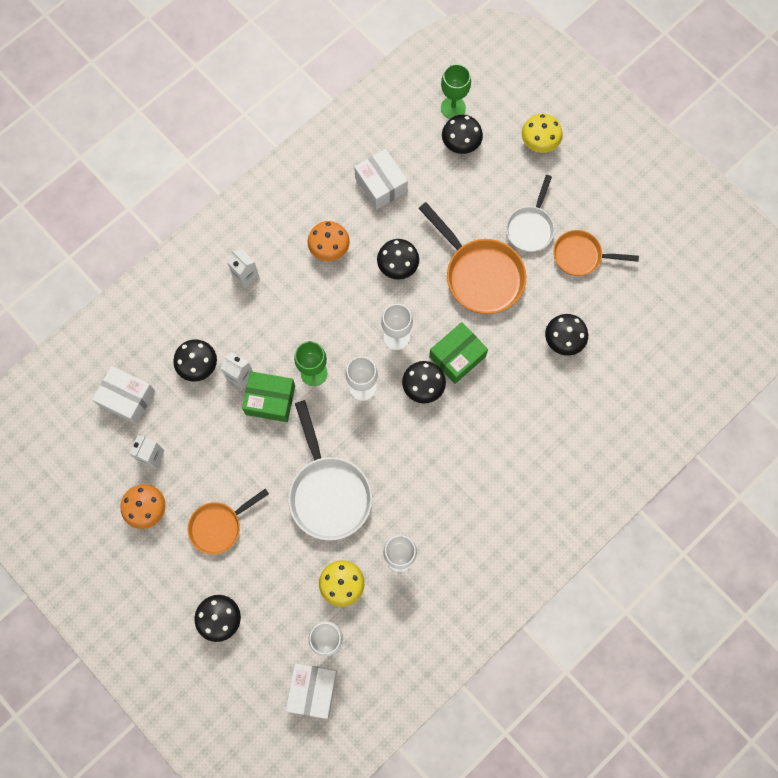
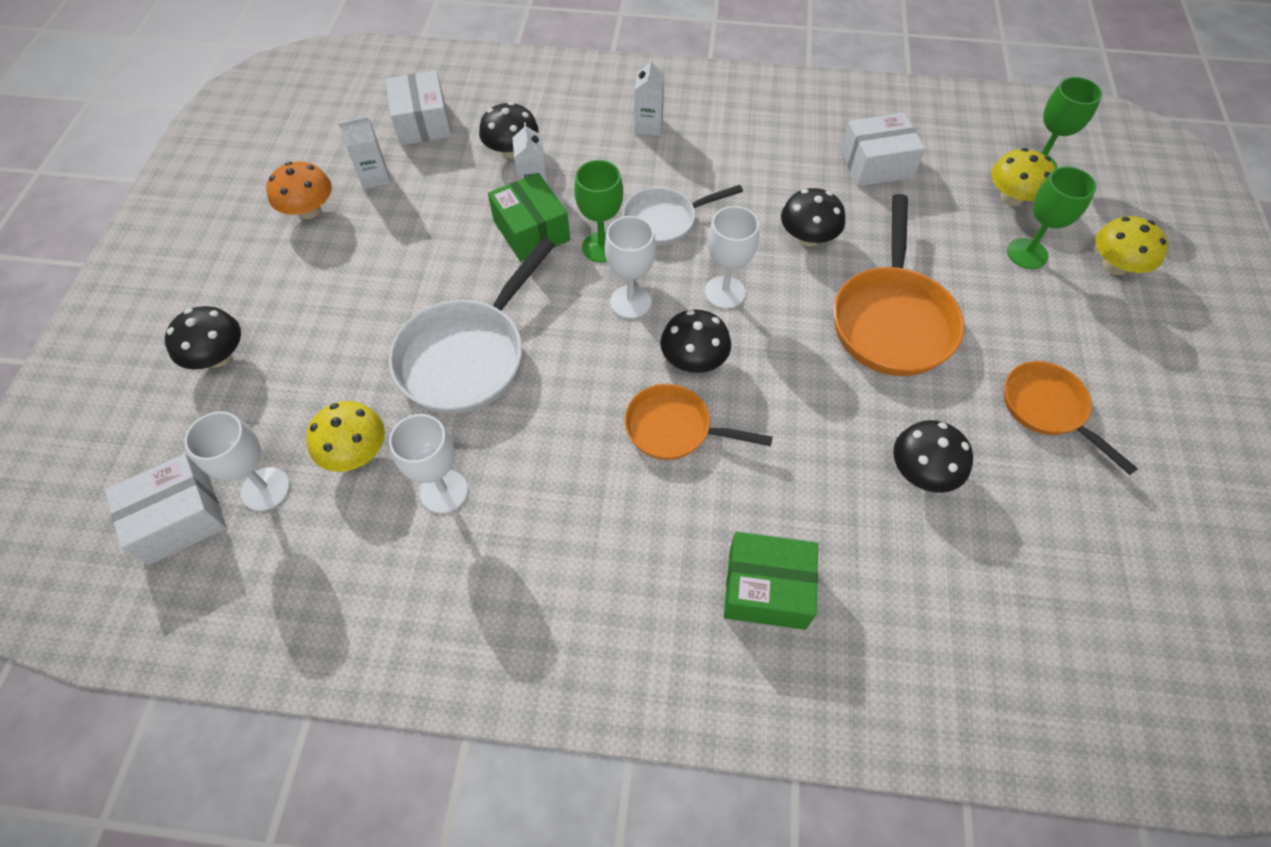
camera: 50 degrees right, 15 degrees down
orange pan [188,489,269,554] -> orange pan moved to [625,384,773,460]
orange mushroom [308,221,350,261] -> none
white box [354,149,408,210] -> white box turned 60 degrees clockwise [840,113,925,186]
green box [429,322,488,384] -> green box moved to [724,532,818,630]
black mushroom [442,115,483,154] -> yellow mushroom [991,148,1056,206]
white pan [506,175,555,252] -> white pan moved to [623,185,743,246]
none -> green goblet [1007,166,1097,269]

